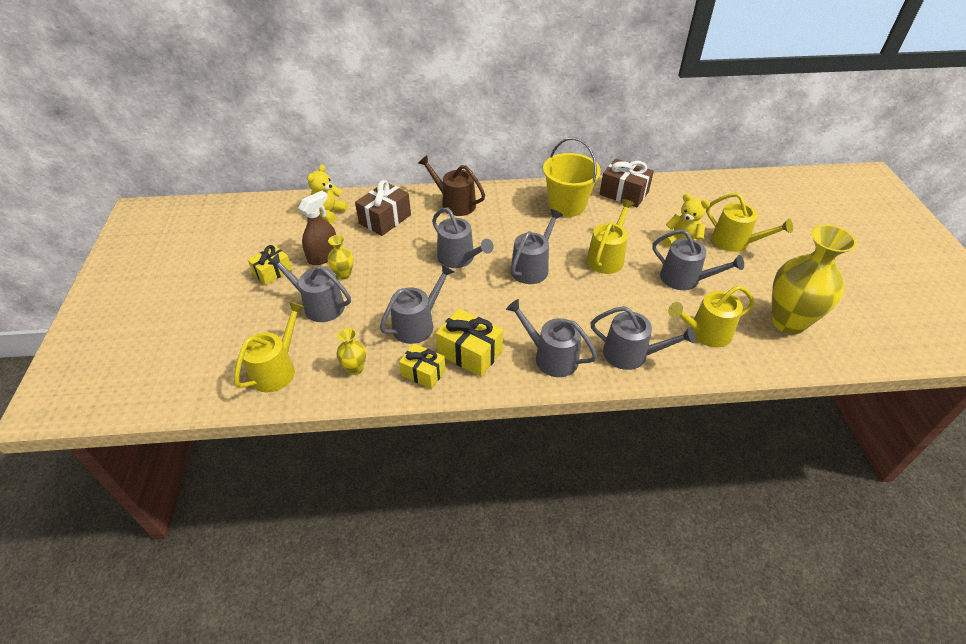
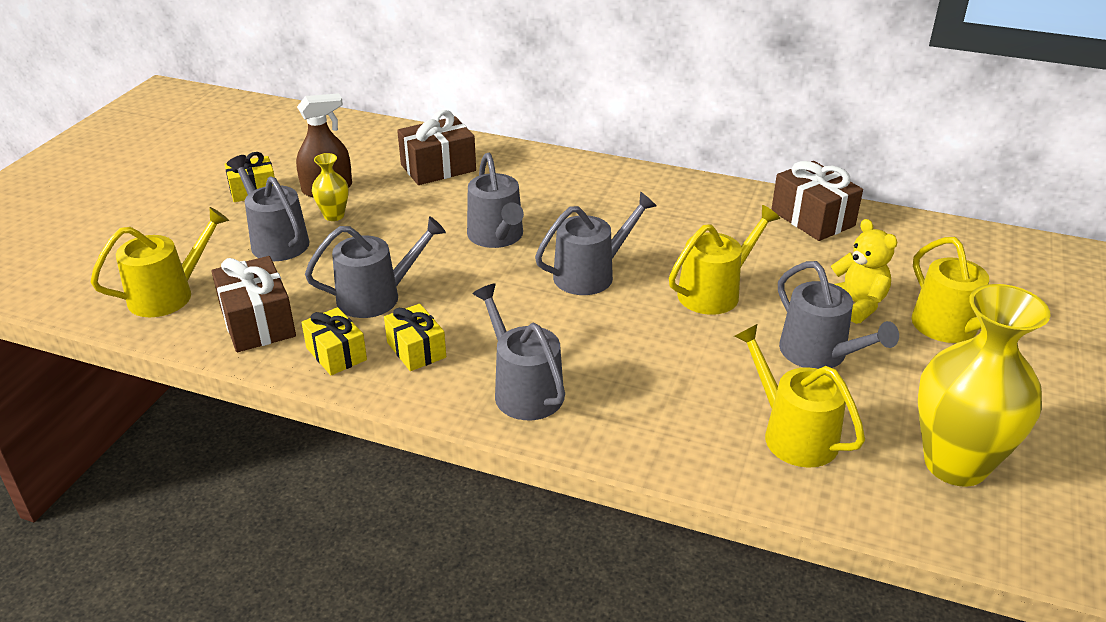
camera: 25 degrees right, 10 degrees down
yellow teddy bear [308,165,348,223] -> none
yellow vase [337,328,366,375] -> brown gift [211,256,296,352]
brown watering can [418,155,485,216] -> none
yellow gift [436,308,503,377] -> yellow gift [384,304,446,371], size x0.66
yellow bucket [543,138,601,217] -> none
grey watering can [590,306,696,370] -> none
yellow watering can [668,285,755,347] -> yellow watering can turned 45 degrees clockwise [734,324,865,468]

